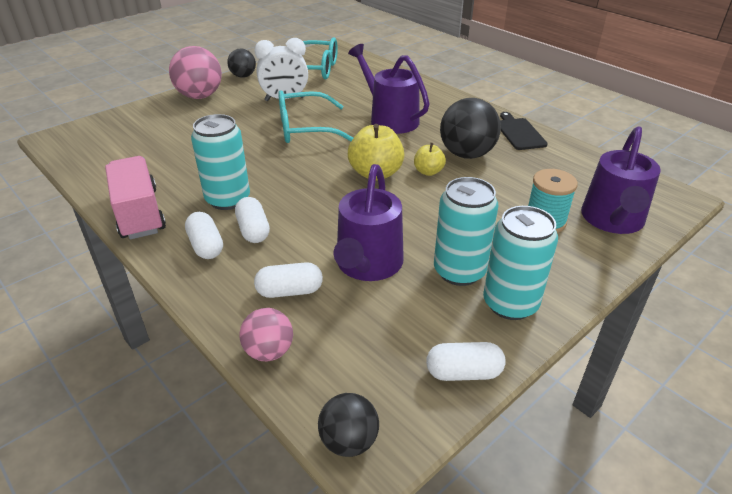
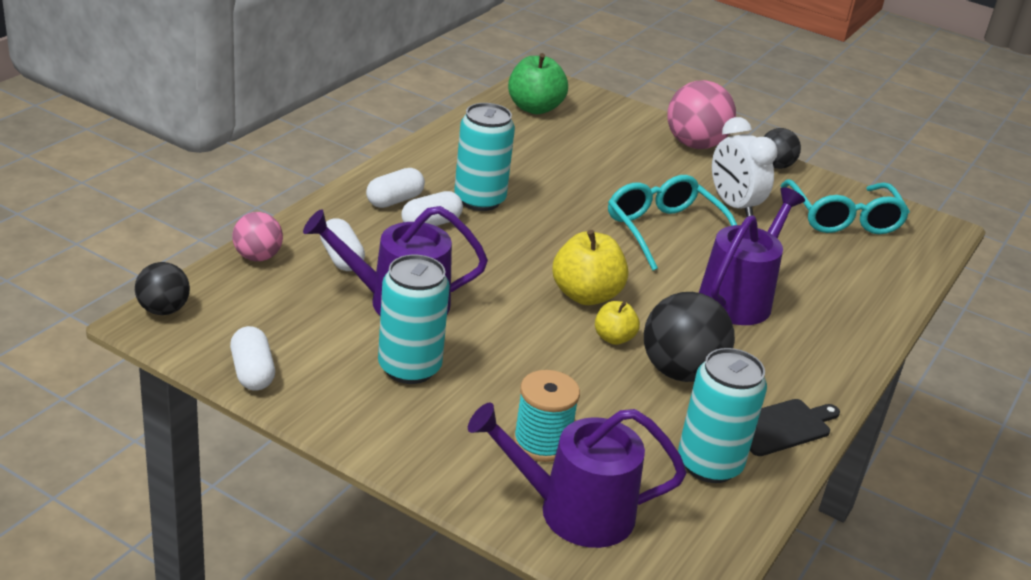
camera: 70 degrees right, 5 degrees down
pink truck [105,156,166,239] -> none
turquoise can [483,206,558,320] -> turquoise can moved to [678,348,767,483]
none -> green apple [508,53,568,114]

